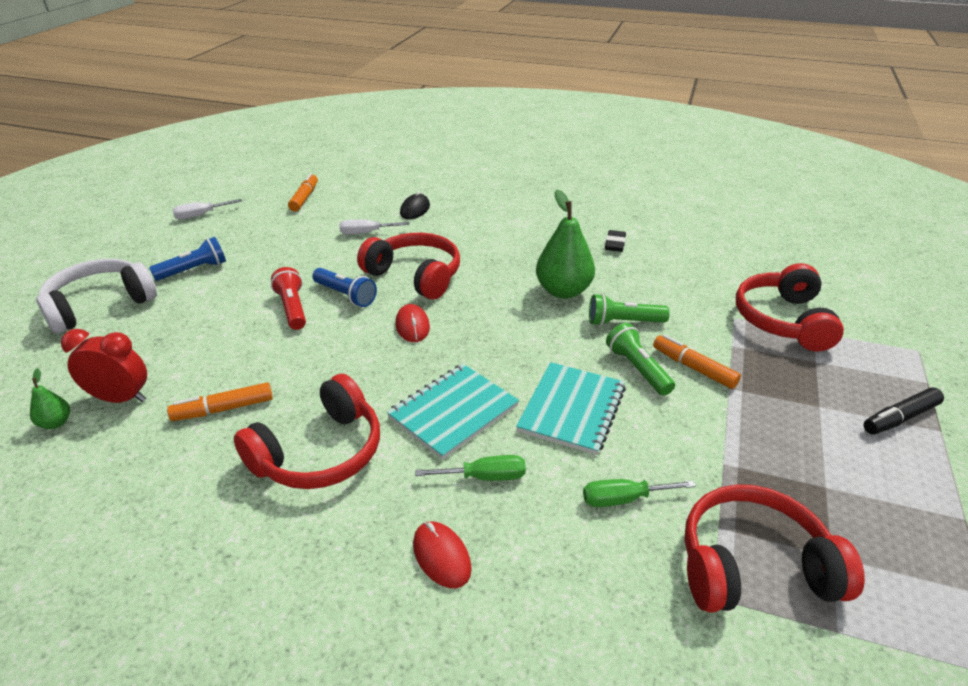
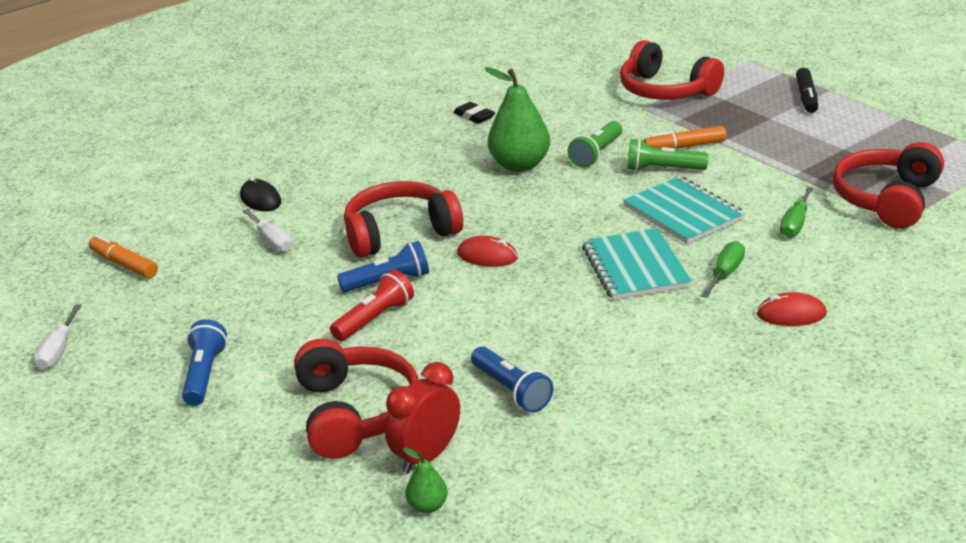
camera: 55 degrees left, 5 degrees down
white headphones [36,259,157,334] -> none
orange marker [167,382,273,421] -> blue flashlight [471,346,553,413]
red headphones [234,374,380,489] -> red headphones moved to [294,339,419,459]
red flashlight [271,267,306,330] -> red flashlight turned 120 degrees clockwise [330,270,414,341]
white screwdriver [339,219,410,235] -> white screwdriver turned 60 degrees counterclockwise [243,209,292,252]

